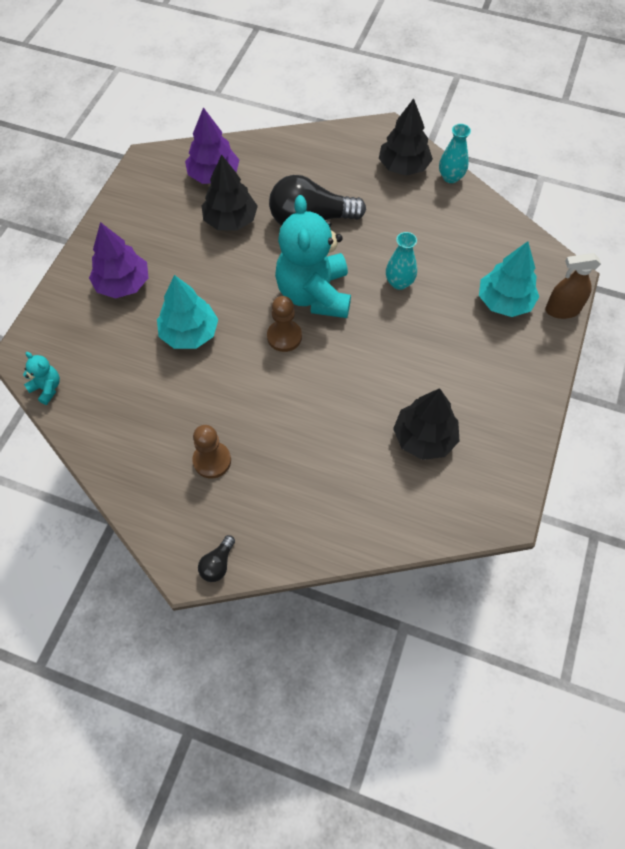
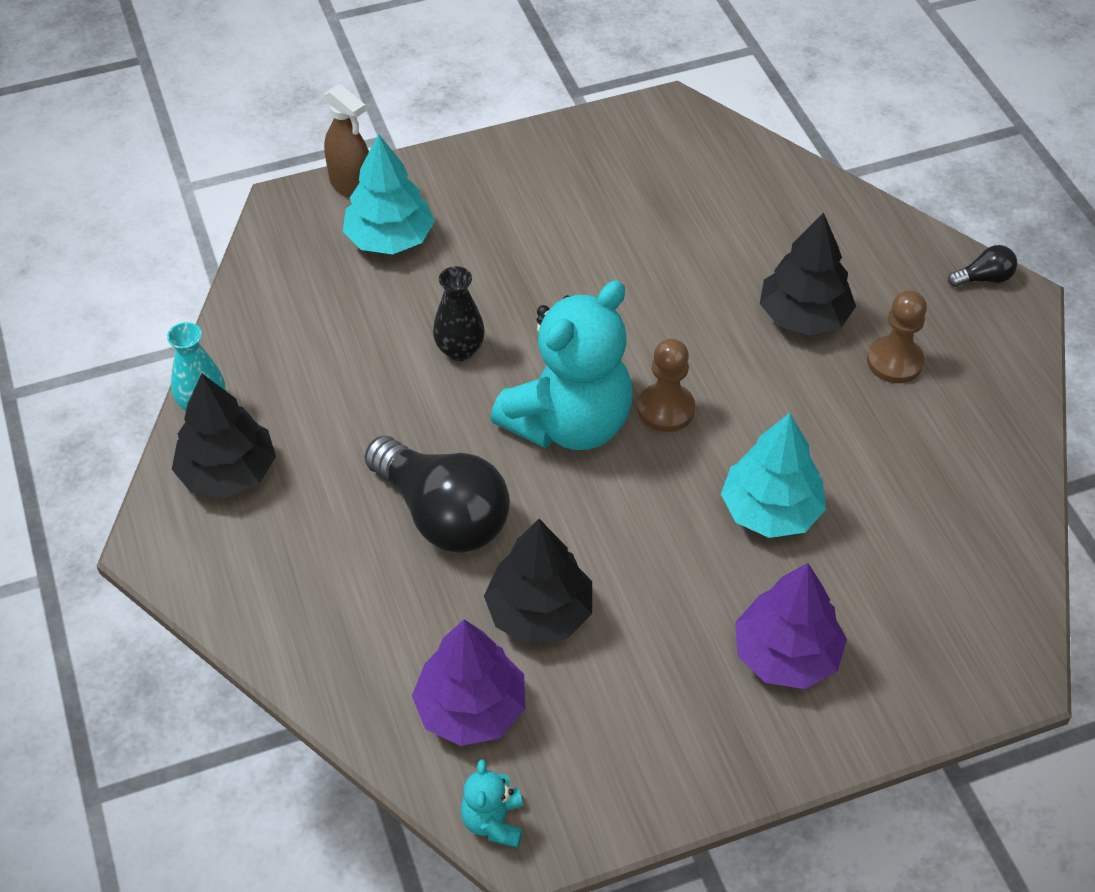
camera: 130 degrees left, 10 degrees down
turquoise teddy bear [23,352,60,405] -> turquoise teddy bear moved to [461,760,523,848]
turquoise vase [386,232,417,290] -> black vase [433,266,485,361]
black tree [393,388,459,460] -> black tree moved to [760,213,856,336]

